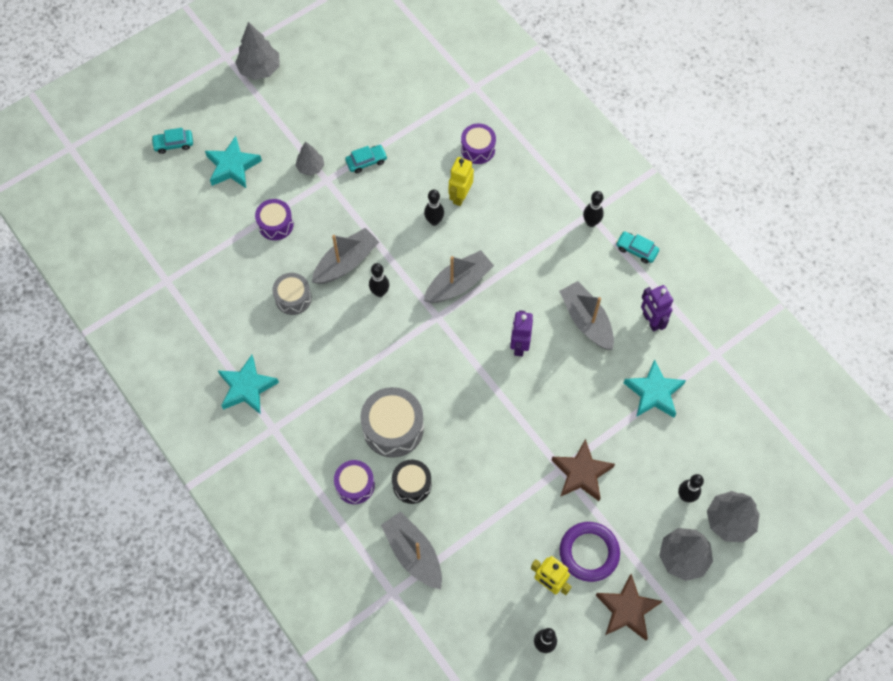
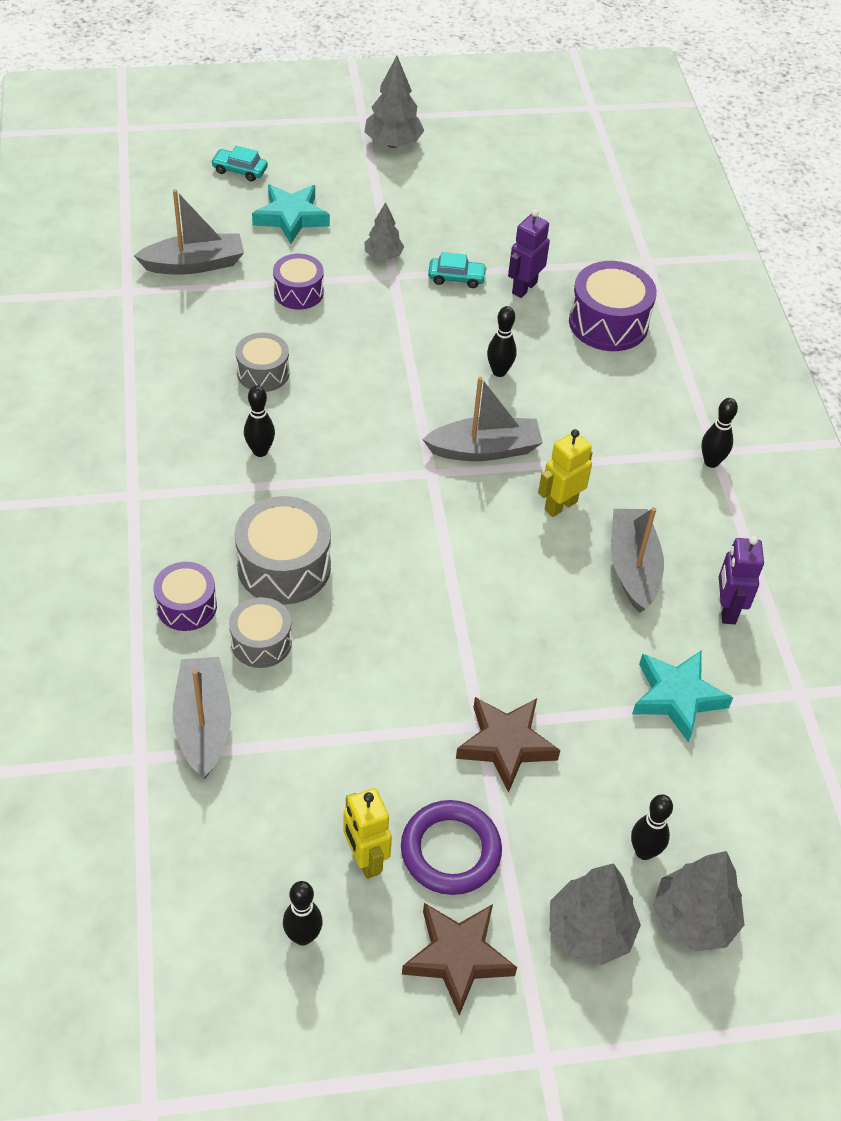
camera: 25 degrees right, 15 degrees down
turquoise star [218,355,279,415] -> none
grey boat [312,228,379,284] -> grey boat moved to [134,189,244,275]
black bowling pin [369,263,389,297] -> black bowling pin moved to [244,385,275,457]
black drum [392,460,432,504] -> grey drum [229,597,292,668]
yellow robot [449,157,474,206] -> yellow robot moved to [538,429,593,517]
purple drum [461,123,496,164] -> purple drum [569,261,657,351], size x1.60
purple robot [510,310,533,356] -> purple robot moved to [508,209,550,298]
turquoise car [616,231,659,264] -> none

